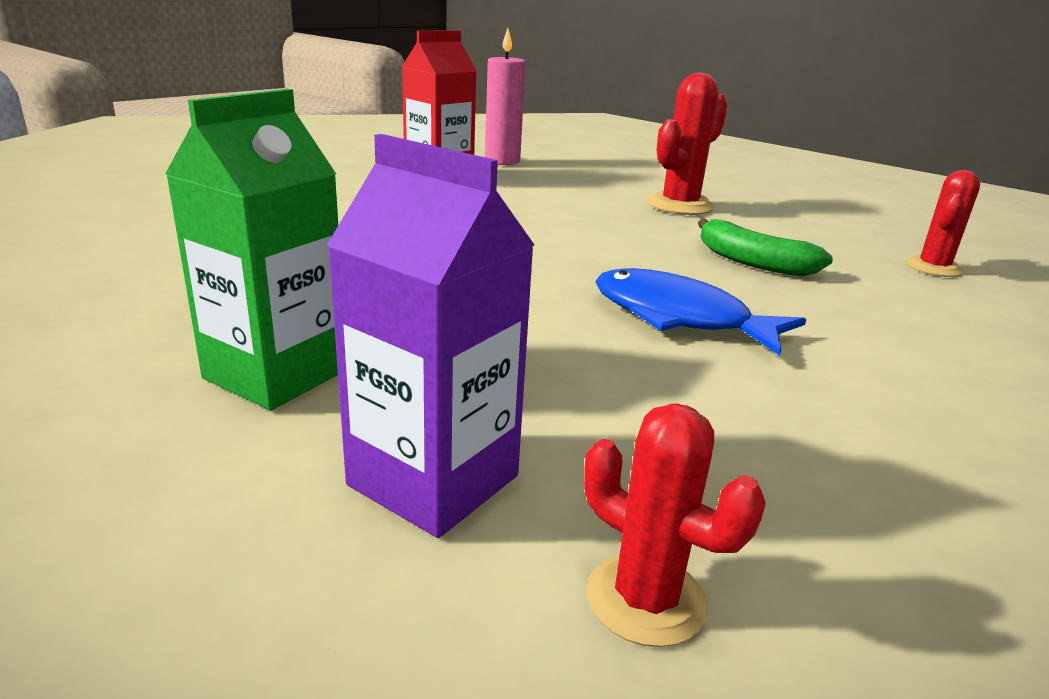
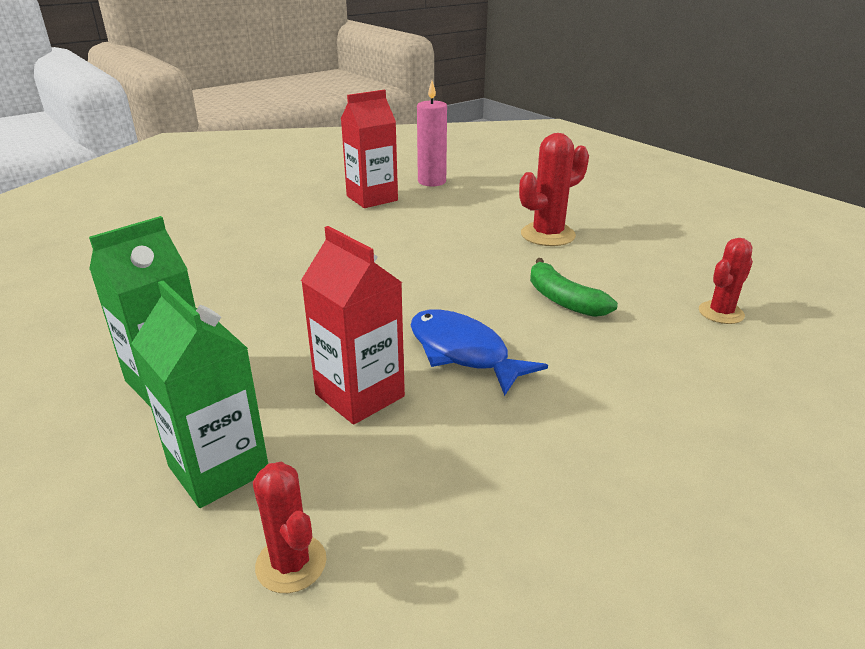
camera: 15 degrees right, 5 degrees up
purple carton [327,134,534,538] -> green carton [131,281,268,508]
none -> red carton [301,226,405,425]

